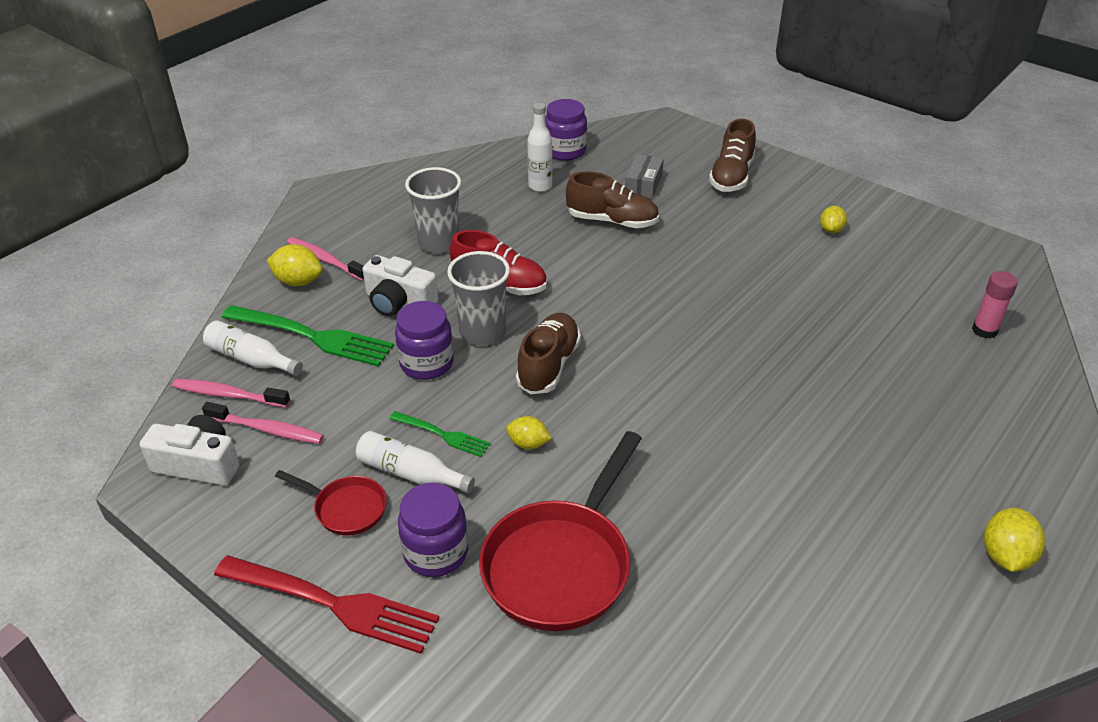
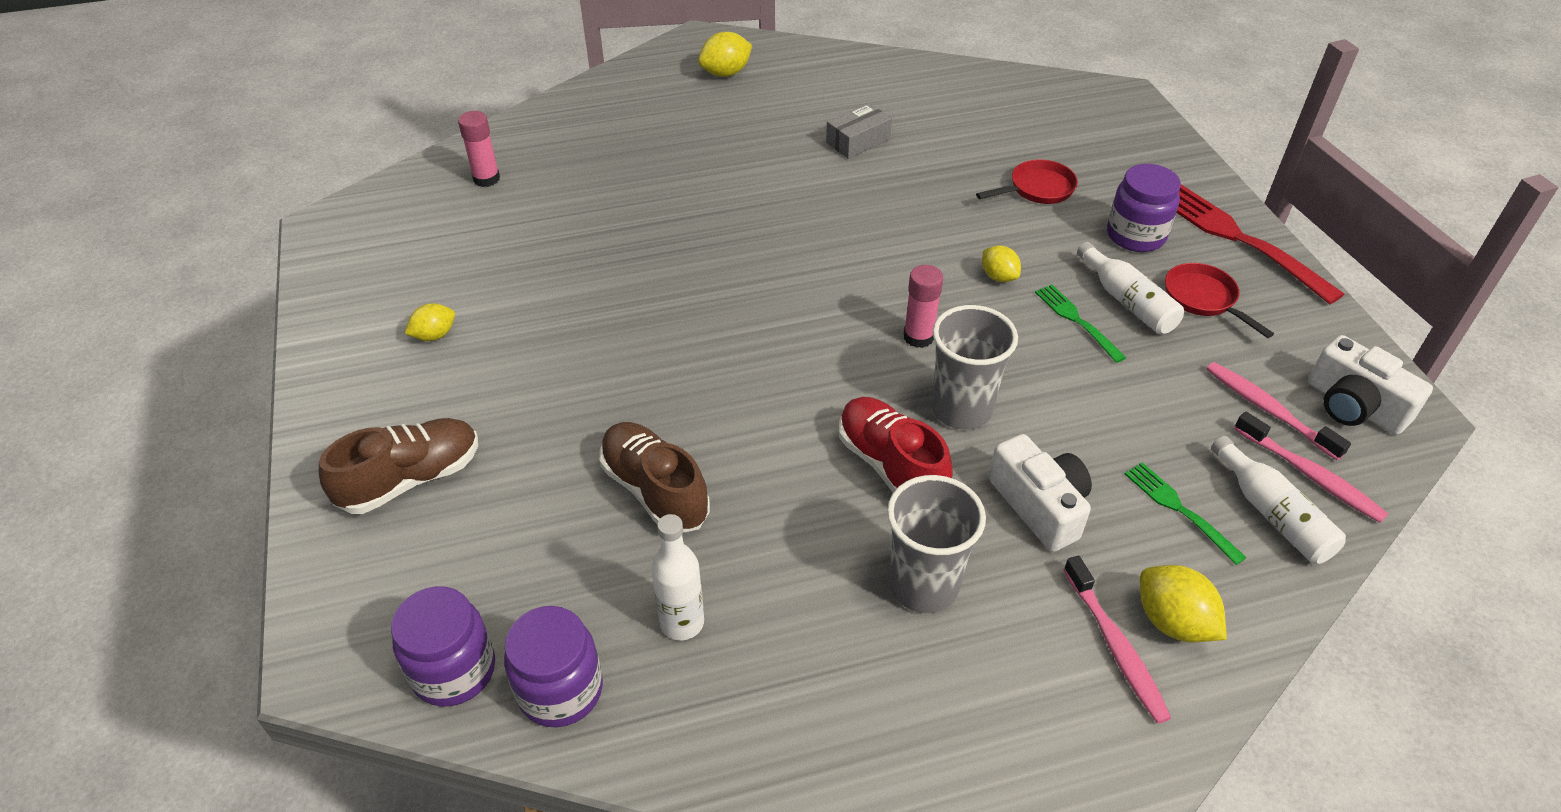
camera: 145 degrees left, 5 degrees up
green fork [222,305,394,367] -> green fork [1125,462,1247,565], size x0.54
purple jar [395,301,454,380] -> purple jar moved to [391,586,495,707]
red pan [479,431,642,631] -> red pan [976,159,1078,204], size x0.51
brown shoe [516,313,581,394] -> pink glue stick [904,265,943,348]
grey box [625,154,664,199] -> grey box moved to [826,103,892,159]

